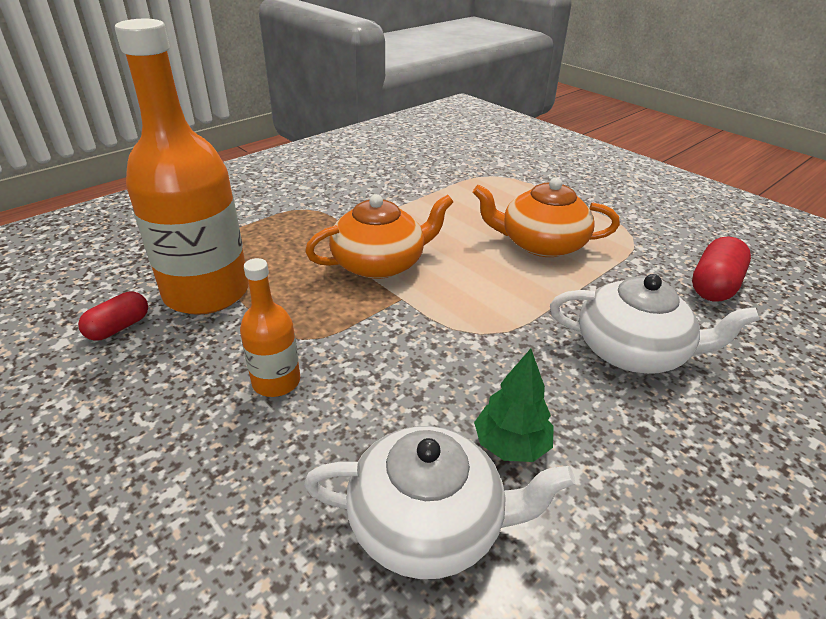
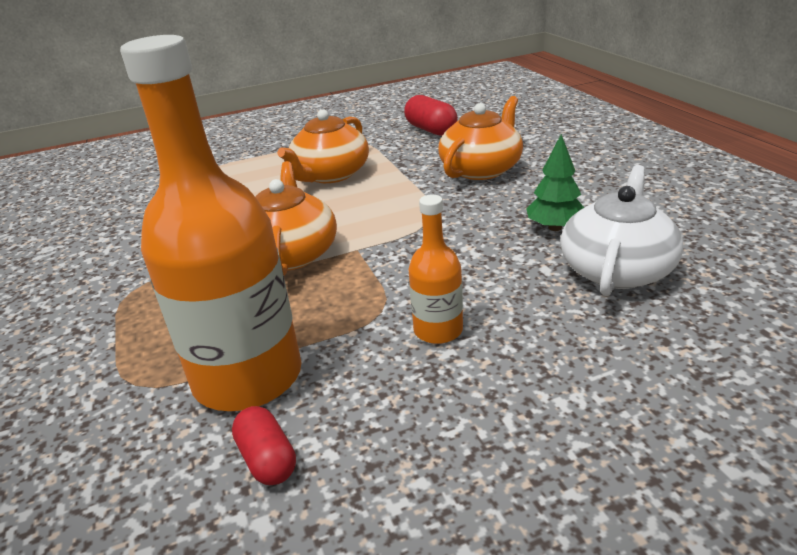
camera: 65 degrees left, 5 degrees down
white teapot [550,274,760,374] -> orange teapot [438,96,523,180]

